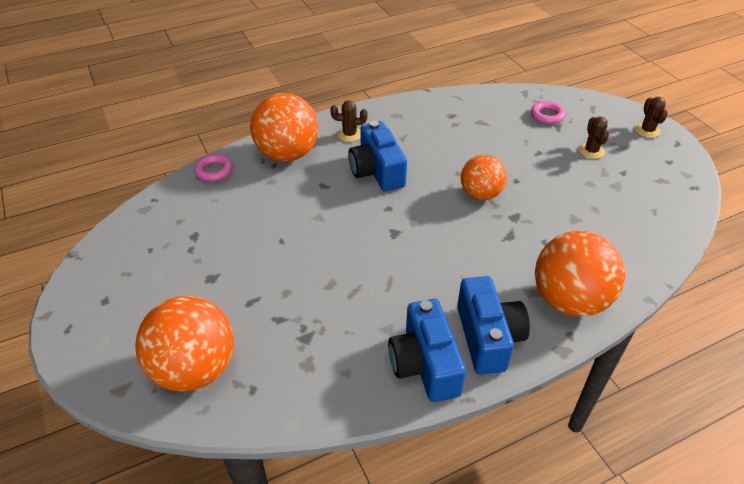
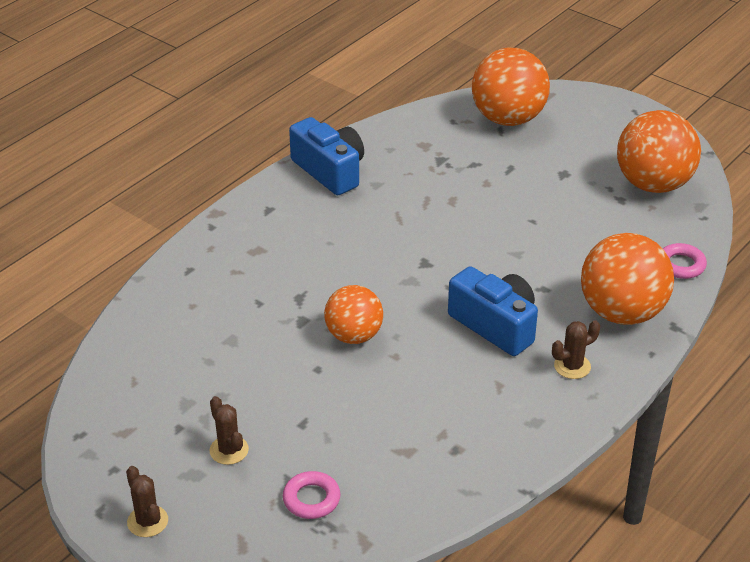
camera: 155 degrees right, 5 degrees down
blue camera [457,276,530,375] -> none
orange ball [535,231,625,317] -> orange ball moved to [617,110,701,193]

